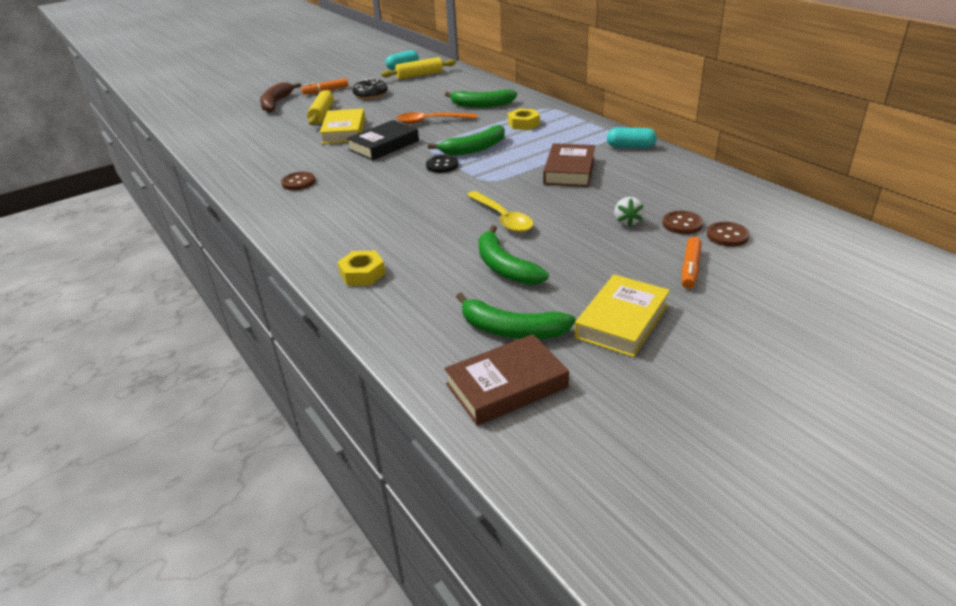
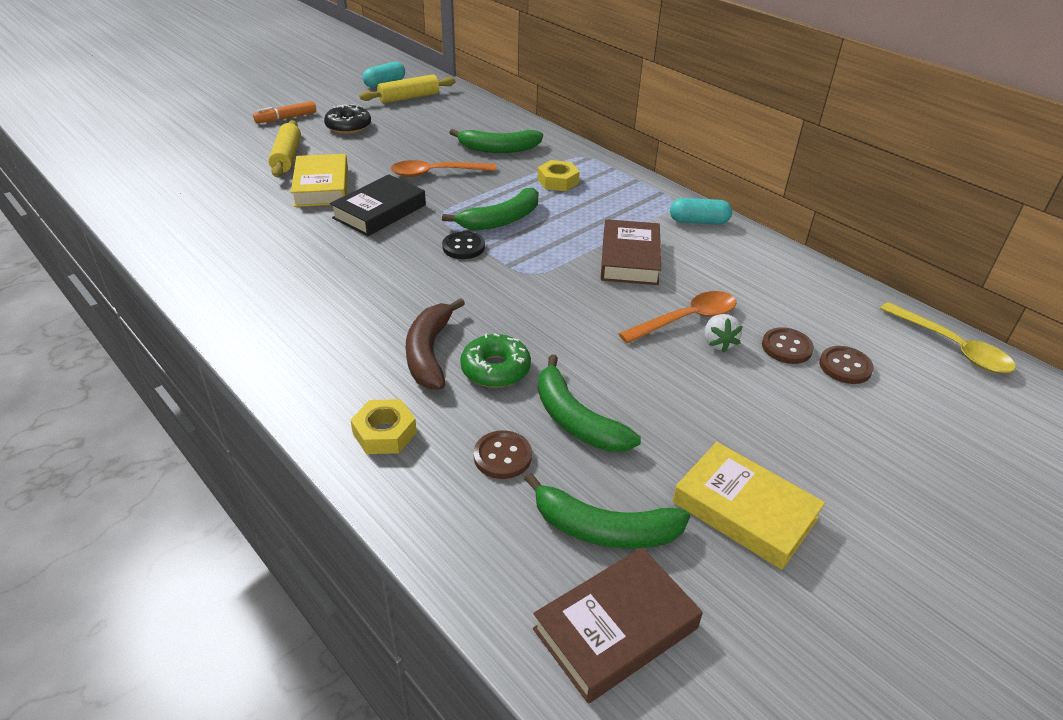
camera: 10 degrees left, 5 degrees up
brown banana [260,82,301,113] -> brown banana moved to [406,298,465,389]
brown button [281,172,316,190] -> brown button moved to [474,430,532,479]
yellow spoon [467,191,533,232] -> yellow spoon moved to [880,302,1016,373]
yellow book [574,275,670,357] -> yellow book turned 75 degrees counterclockwise [672,442,825,570]
orange marker [682,237,702,289] -> none
none -> green donut [460,333,531,388]
none -> orange spoon [618,291,737,343]

